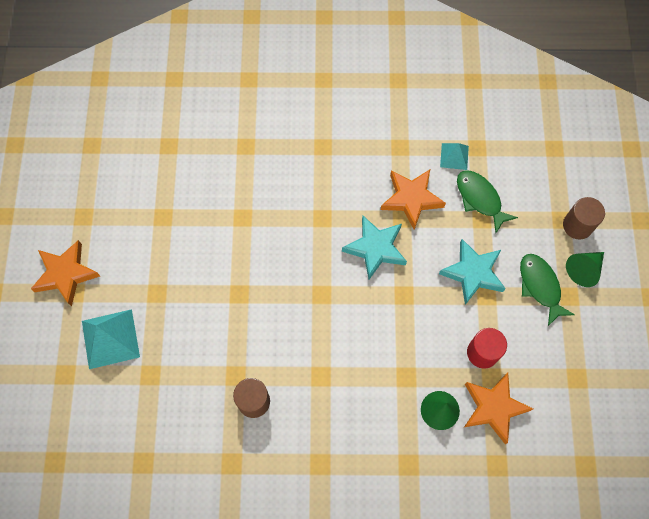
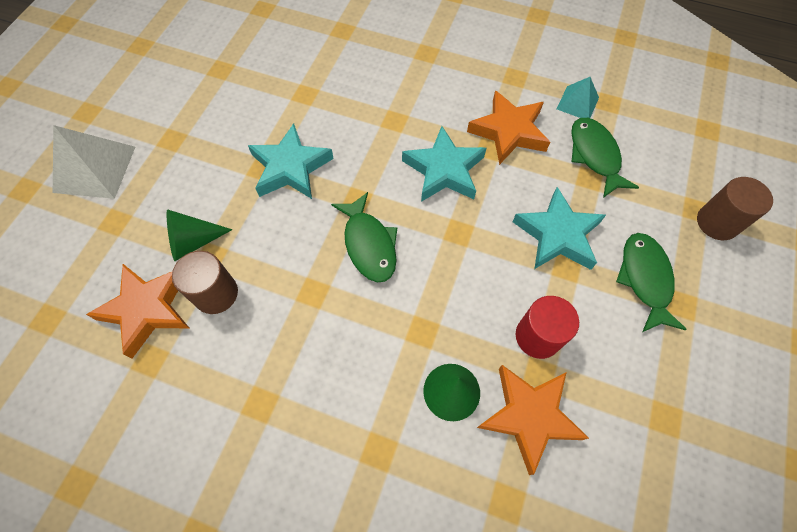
camera: 20 degrees right, 5 degrees down
orange star [31,240,100,307] -> orange star moved to [86,264,189,358]
turquoise pyramid [82,309,140,369] -> white pyramid [53,125,135,199]
green cone [566,252,604,287] -> green cone moved to [167,209,233,261]
none -> turquoise star [248,124,334,199]
none -> green fish [331,192,397,282]

